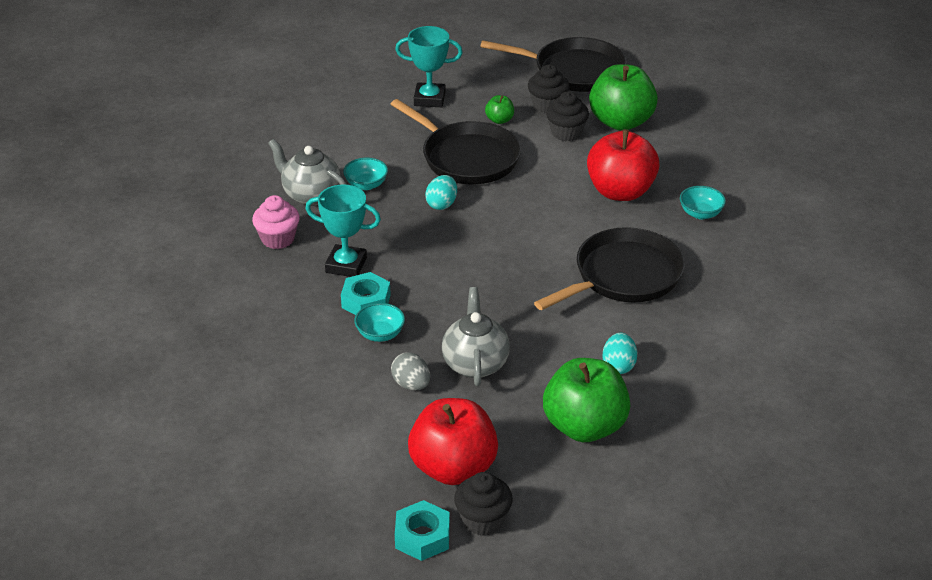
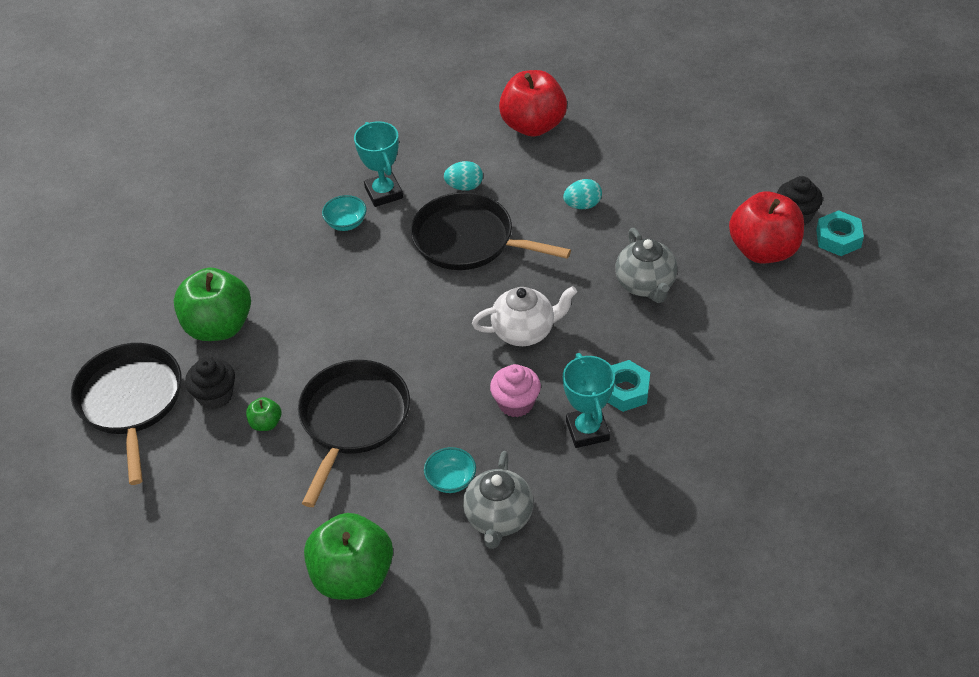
camera: 115 degrees left, 10 degrees up
pink cupcake [252,195,300,249] -> pink cupcake moved to [490,364,541,417]
turquoise bowl [354,303,405,342] -> none
grey egg [391,352,430,390] -> none
turquoise trophy [395,26,463,107] -> turquoise trophy moved to [354,121,403,207]
turquoise egg [425,175,457,210] -> turquoise egg moved to [444,161,483,191]
grey teapot [442,287,510,386] -> grey teapot turned 75 degrees counterclockwise [615,228,677,303]
green apple [543,358,630,442] -> green apple moved to [304,513,393,600]
black cupcake [546,91,589,141] -> none
red apple [587,129,660,201] -> red apple moved to [499,70,567,137]
none -> white teapot [472,286,577,346]

